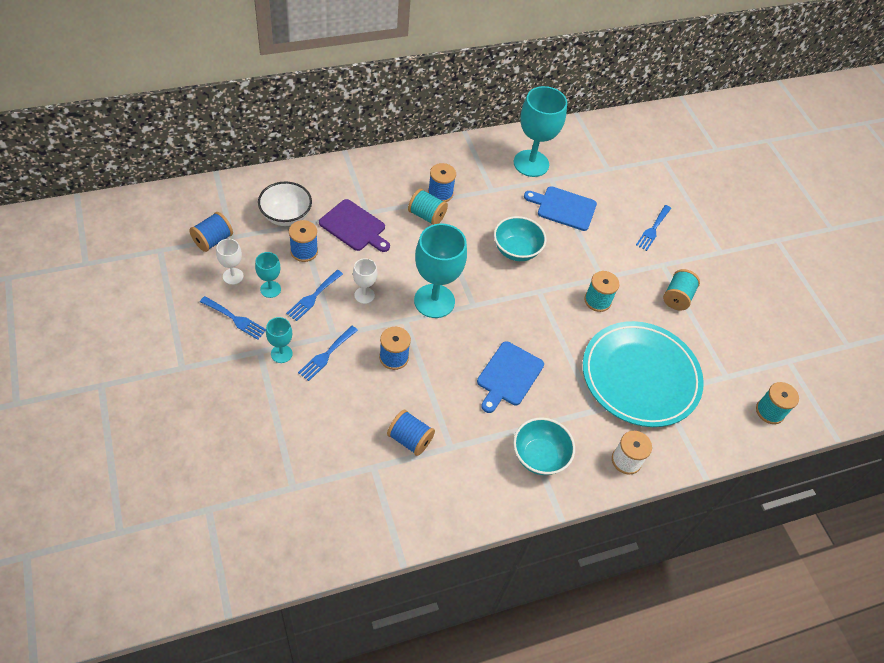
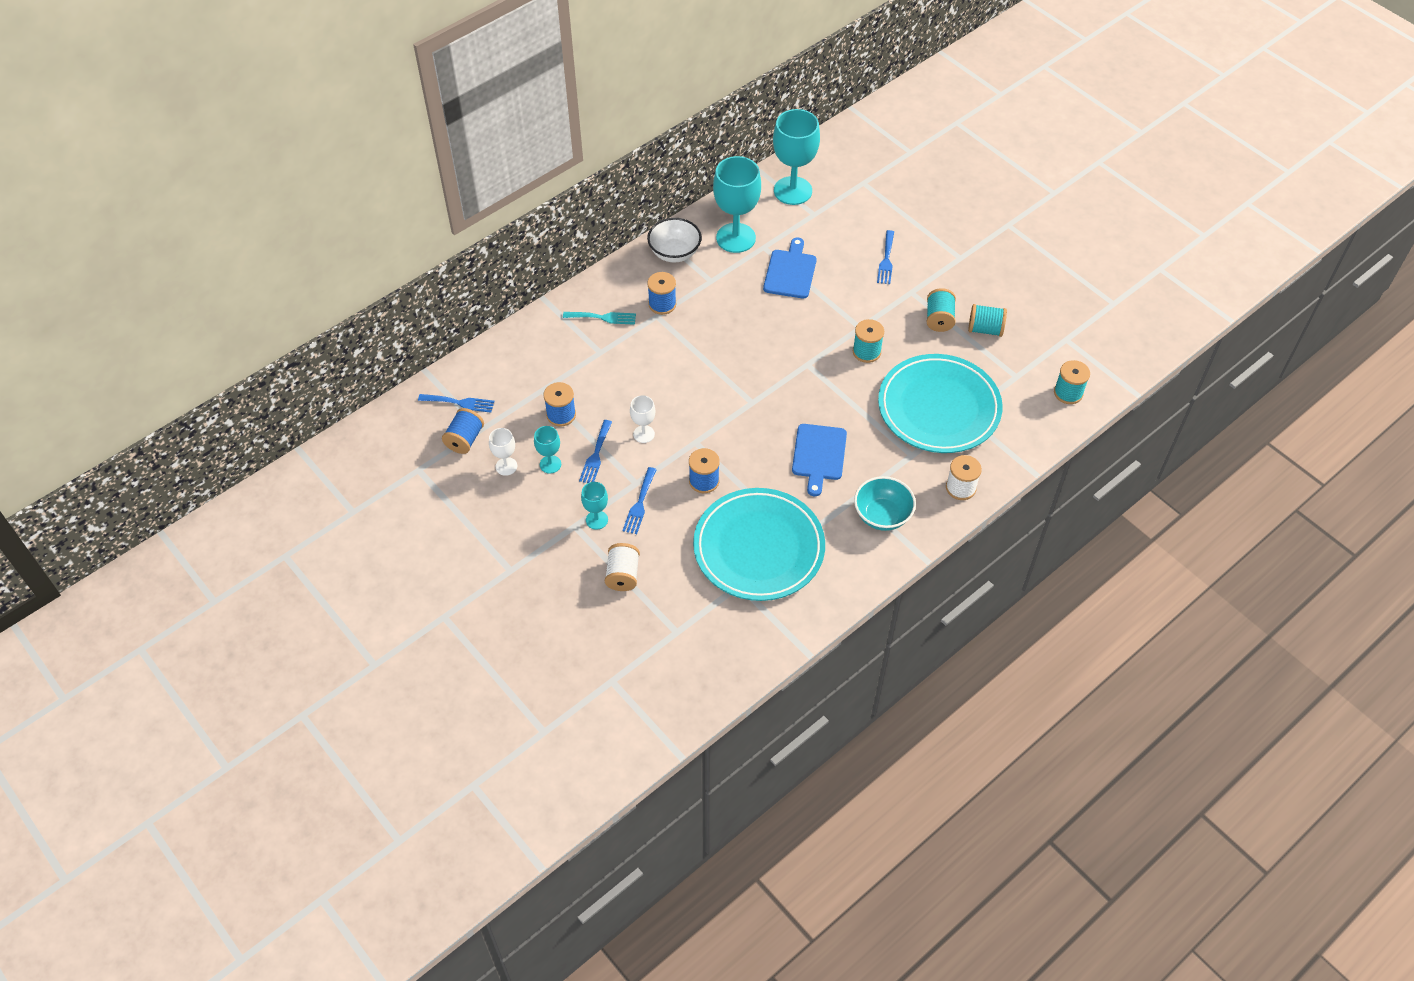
camera: 15 degrees left, 0 degrees up
blue fork [200,296,266,340] -> blue fork moved to [418,394,495,413]
white bowl [258,182,312,226] -> white bowl moved to [647,218,702,262]
purple cutting board [319,199,390,252] -> none
blue spool [387,410,435,456] -> turquoise plate [693,488,825,601]
turquoise spool [408,189,448,225] -> turquoise spool moved to [968,304,1007,337]
turquoise goblet [414,223,467,318] -> turquoise goblet moved to [773,109,820,205]
turquoise bowl [494,216,546,261] -> none
blue cutting board [524,186,597,231] -> blue cutting board turned 105 degrees clockwise [763,238,817,299]
none -> turquoise fork [563,312,636,325]
none -> white spool [605,543,640,591]

